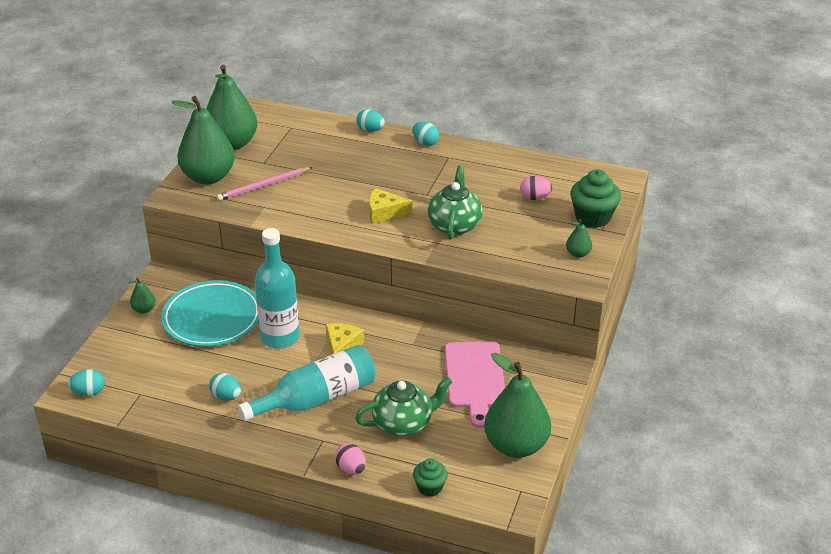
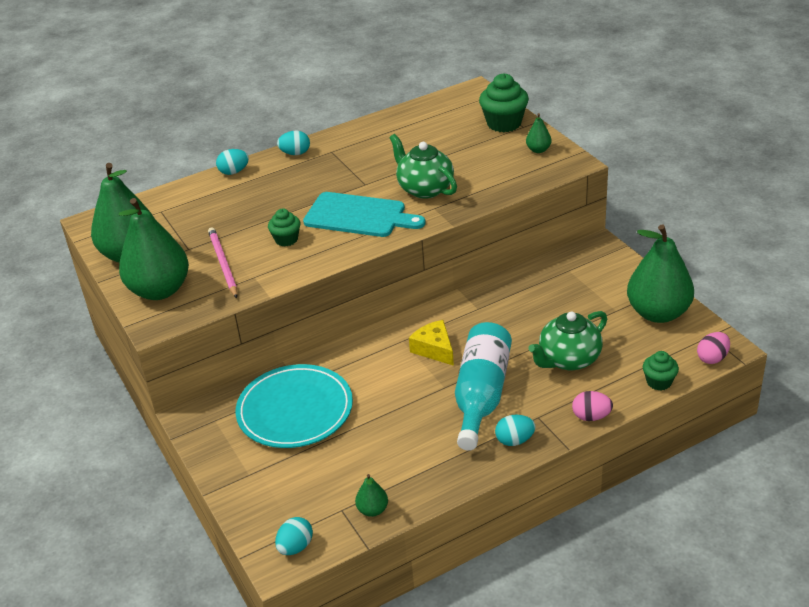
camera: 45 degrees left, 0 degrees up
green pear [129,278,156,313] -> green pear moved to [355,474,388,517]
turquoise egg [209,373,241,401] -> turquoise egg moved to [495,415,536,446]
pink pencil [216,167,313,201] -> pink pencil turned 150 degrees clockwise [208,227,237,298]
turquoise bottle [255,228,299,349] -> none
green teapot [355,377,452,436] -> green teapot turned 150 degrees counterclockwise [528,311,607,370]
yellow cheese [369,188,412,224] -> turquoise cutting board [303,192,426,237]
pink cutting board [445,341,505,428] -> none
pink egg [520,176,553,200] -> pink egg moved to [697,332,730,364]
none -> green cupcake [268,209,300,246]

